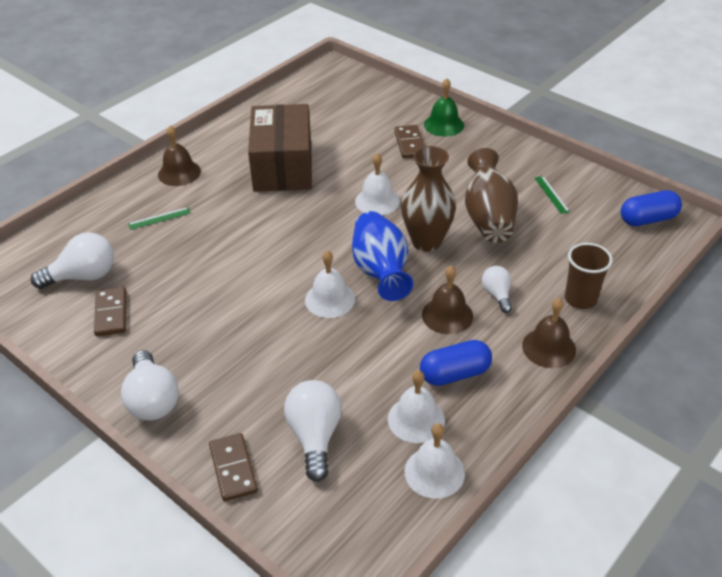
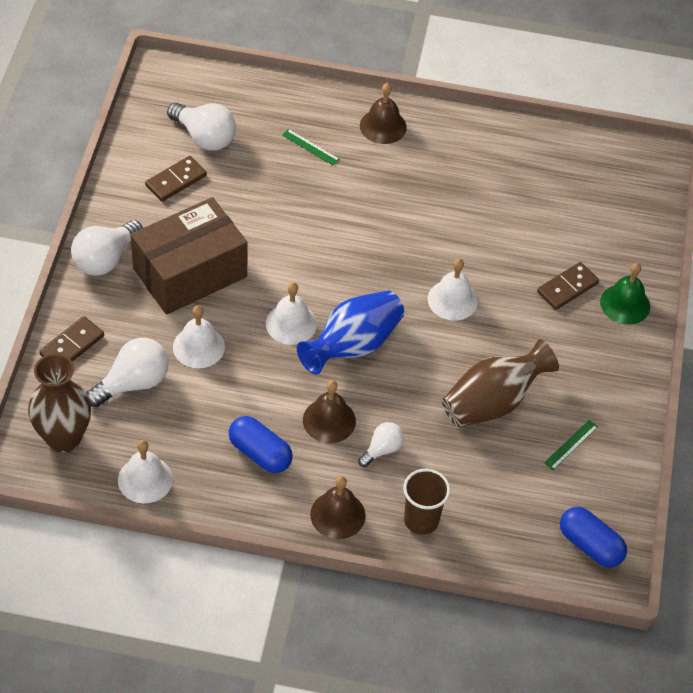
camera: 55 degrees right, 10 degrees up
brown box [248,104,312,192] -> brown box moved to [131,197,248,315]
white bell [388,370,445,443] -> white bell moved to [173,305,225,368]
brown vase [401,146,456,252] -> brown vase moved to [28,354,91,453]

